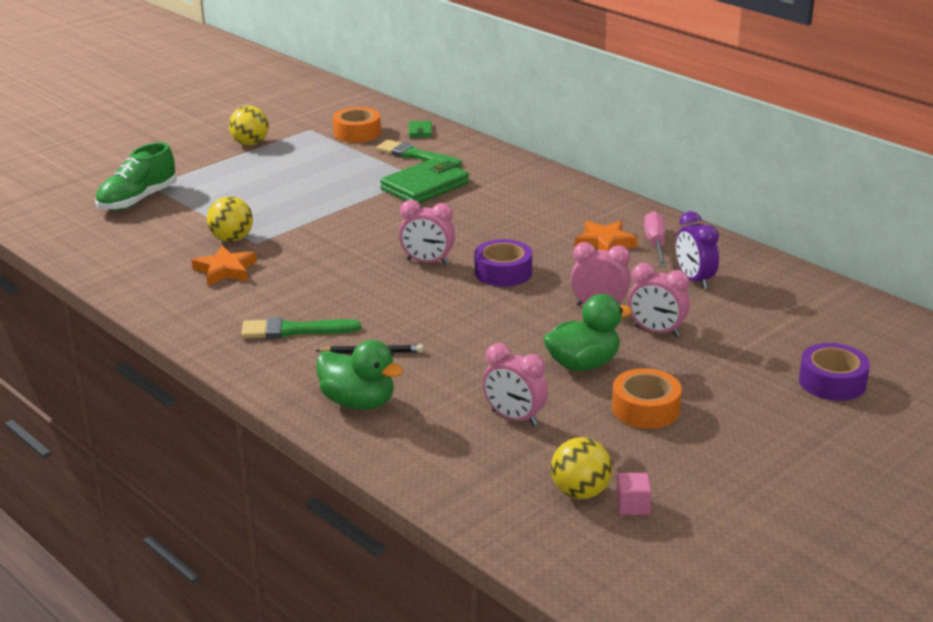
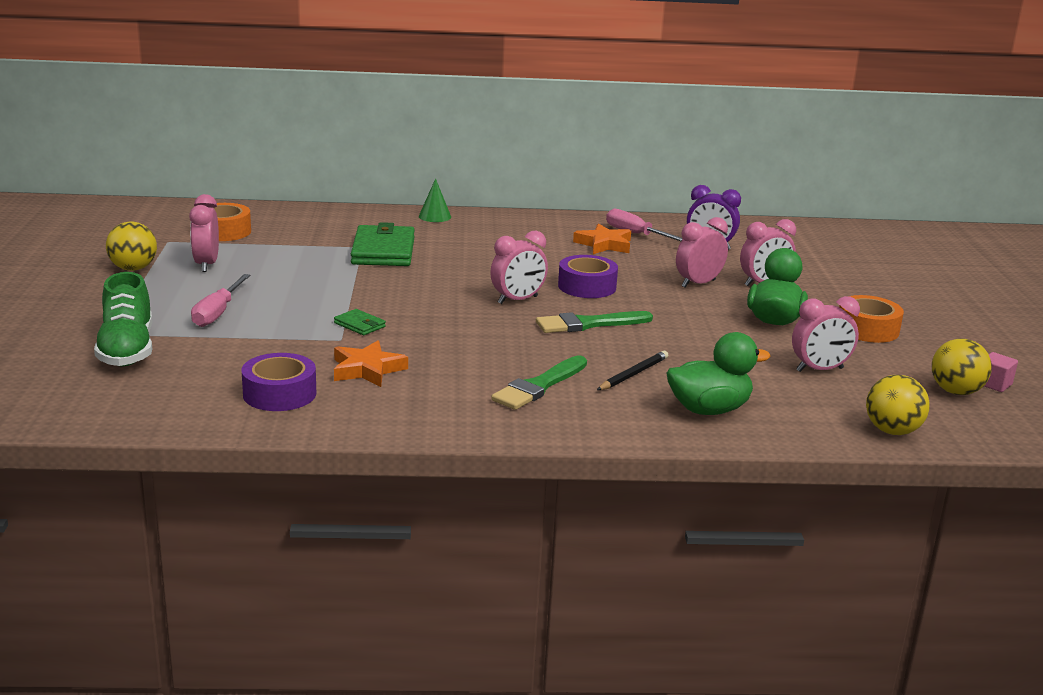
camera: 50 degrees left, 5 degrees down
yellow ball [207,196,253,242] -> yellow ball moved to [866,375,930,435]
green brush [376,140,462,168] -> green brush moved to [536,311,653,333]
green wallet [409,121,432,138] -> green wallet moved to [334,309,386,335]
purple tape [799,343,870,401] -> purple tape moved to [242,353,316,411]
none -> pink clock [189,194,219,272]
none -> pink screwdriver [191,274,250,327]
none -> green cone [419,178,451,222]

